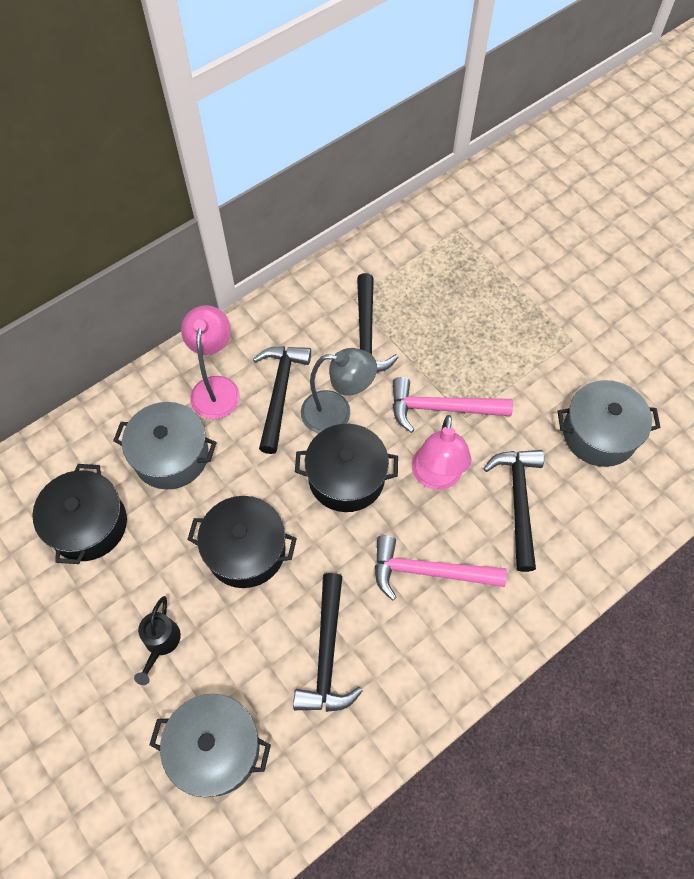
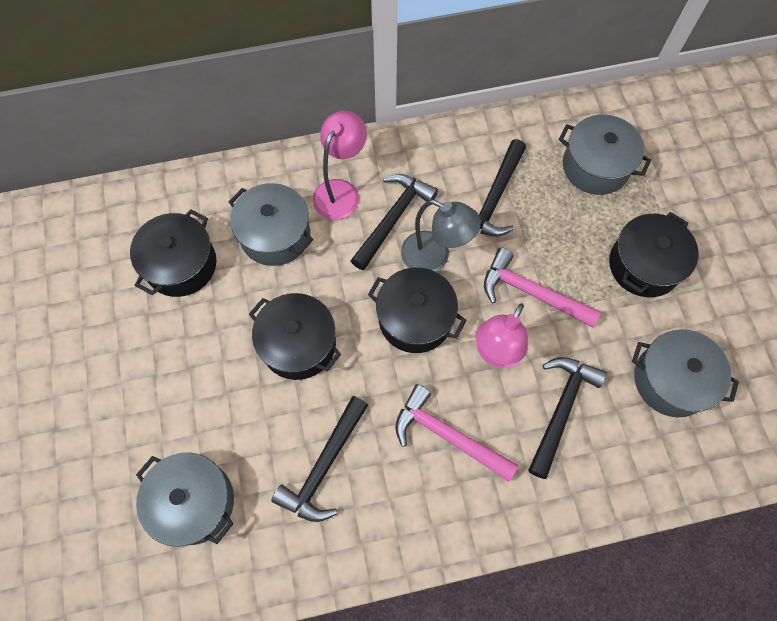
camera: 25 degrees right, 5 degrees up
black watering can [134,596,181,685] -> none
none -> grey pot [559,115,651,195]
none -> black pot [609,212,698,297]

